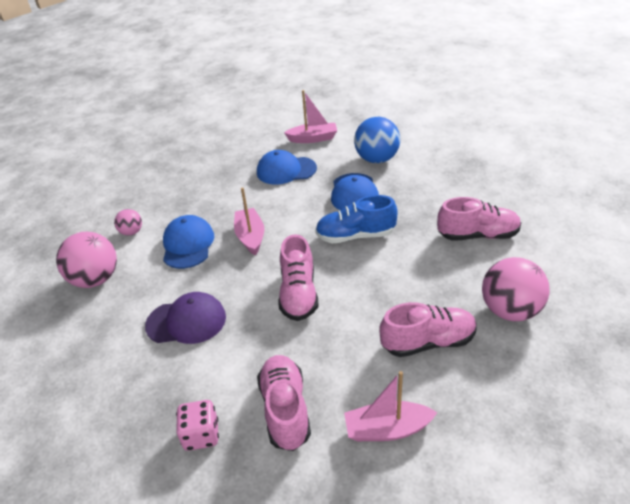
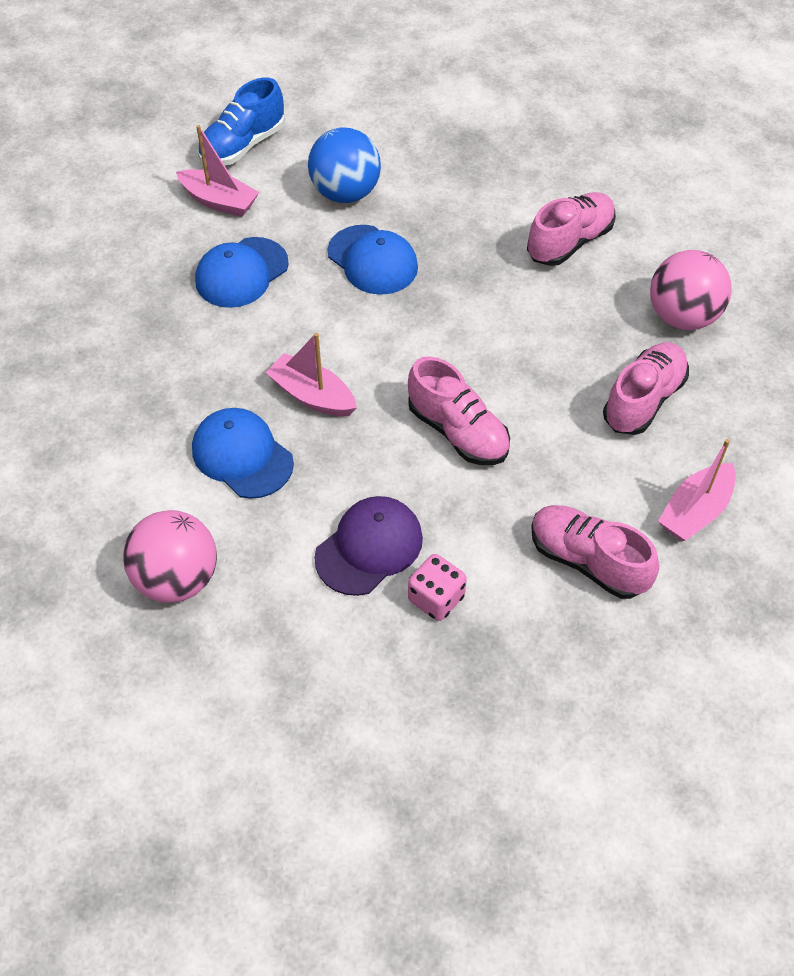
camera: 45 degrees left, 15 degrees up
pink ball [114,209,142,236] -> none
pink dice [176,400,219,451] -> pink dice moved to [408,554,467,621]
pink boat [284,90,337,143] -> pink boat turned 75 degrees clockwise [176,125,259,217]
blue shoe [315,195,397,243] -> blue shoe moved to [198,77,285,165]

